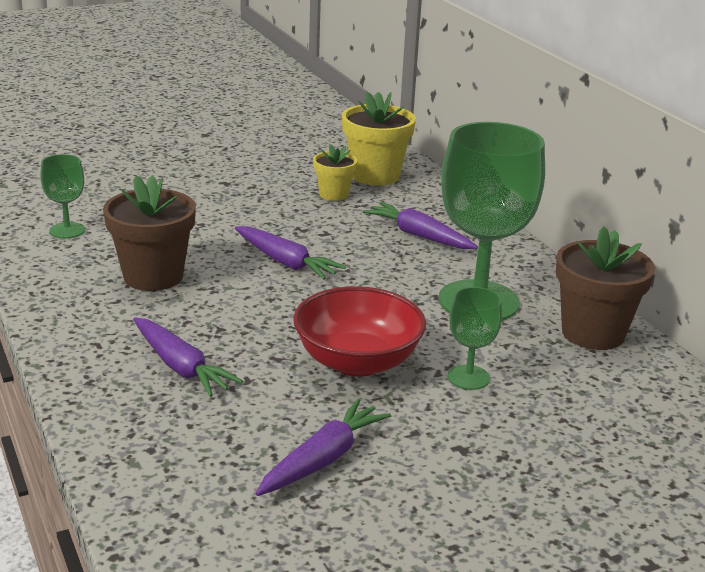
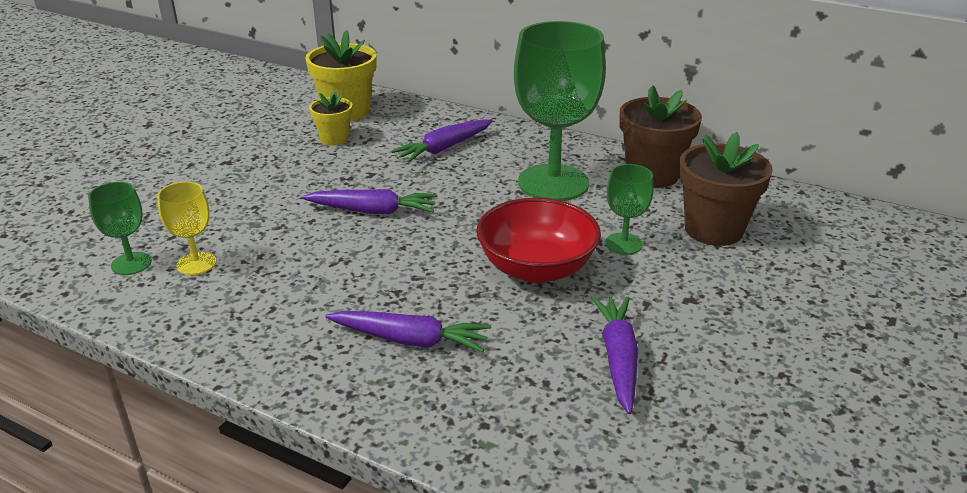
camera: 35 degrees left, 5 degrees up
brown flower pot [103,176,196,291] -> brown flower pot moved to [679,132,773,246]
purple carrot [363,202,478,249] -> purple carrot turned 45 degrees counterclockwise [391,120,492,162]
none -> yellow goblet [157,182,216,275]

